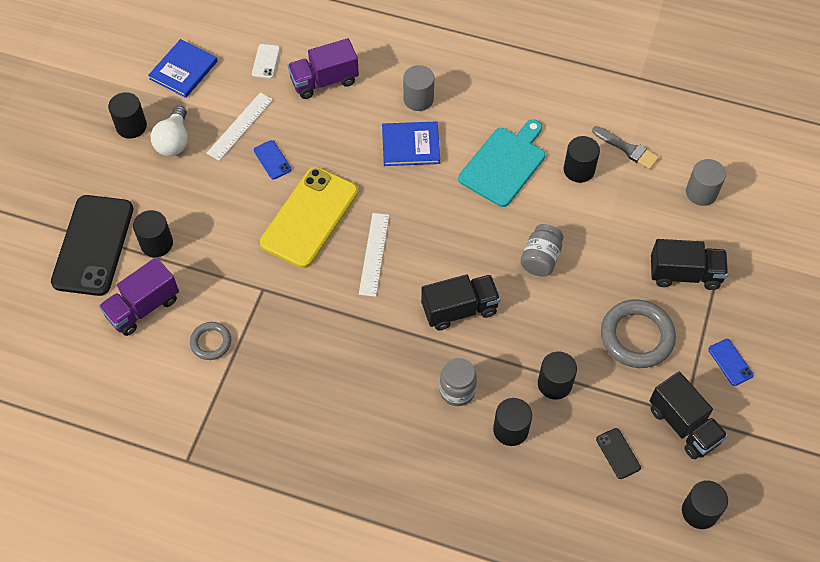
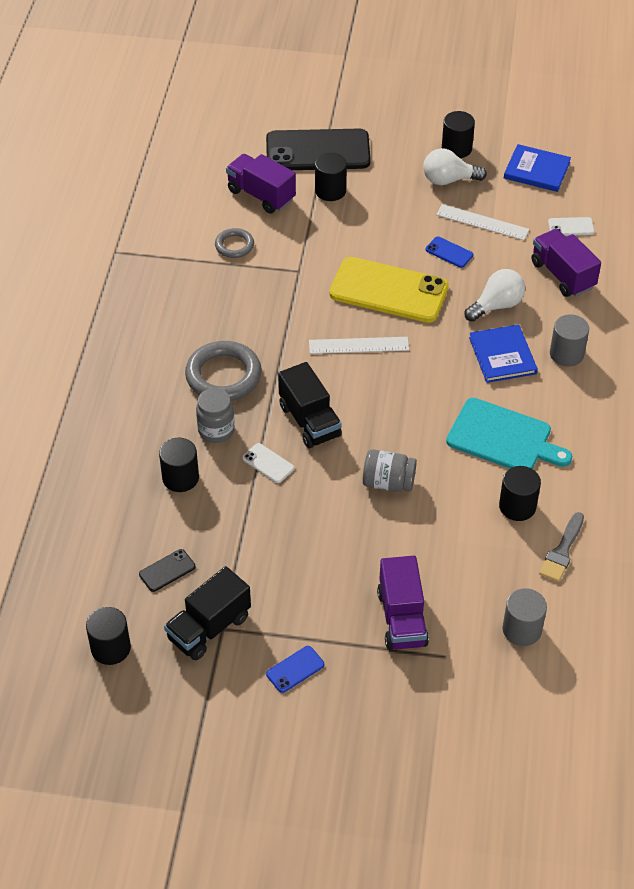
camera: 80 degrees right, 10 degrees down
blue phone [254,140,291,179] -> blue phone turned 75 degrees clockwise [426,237,473,268]
black cylinder [538,351,577,400] -> none
grey ring [601,300,676,368] -> grey ring moved to [185,341,262,401]
black truck [651,239,728,290] -> purple truck [377,556,429,650]
none -> white phone [242,443,294,483]
none -> white light bulb [465,269,525,322]

